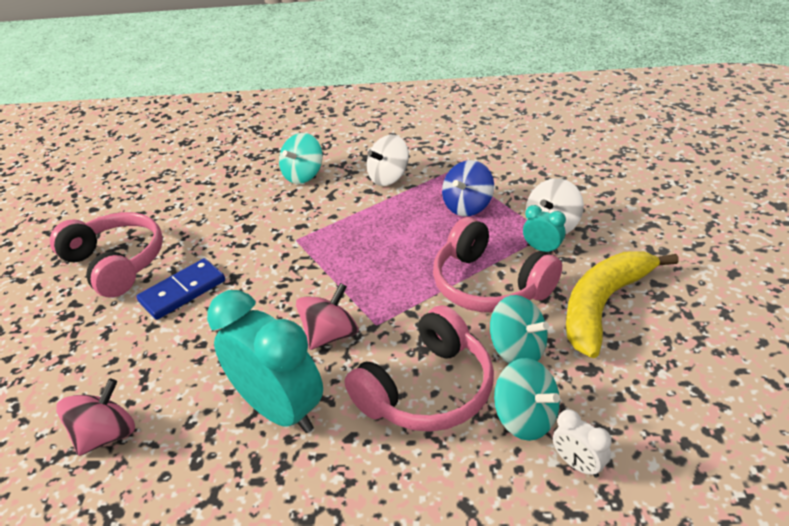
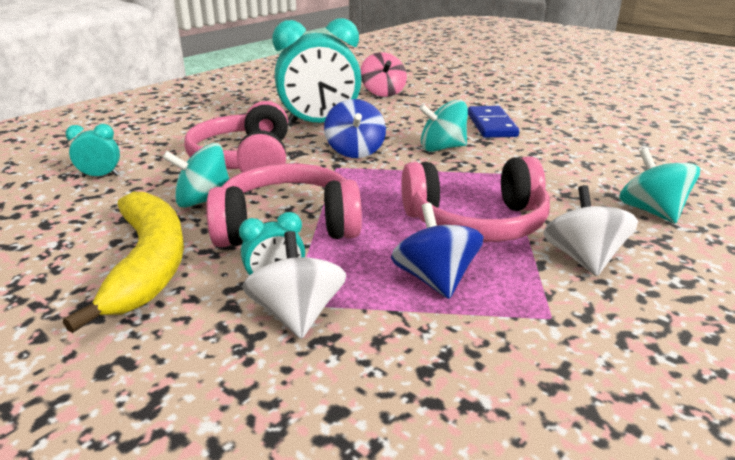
camera: 125 degrees right, 10 degrees down
pink headphones [50,212,163,298] -> pink headphones moved to [401,157,550,242]
pink spinning top [296,283,358,350] -> blue spinning top [324,99,386,158]
turquoise spinning top [494,358,560,441] -> turquoise spinning top moved to [419,100,468,152]
white clock [553,409,612,478] -> turquoise clock [65,124,120,178]

